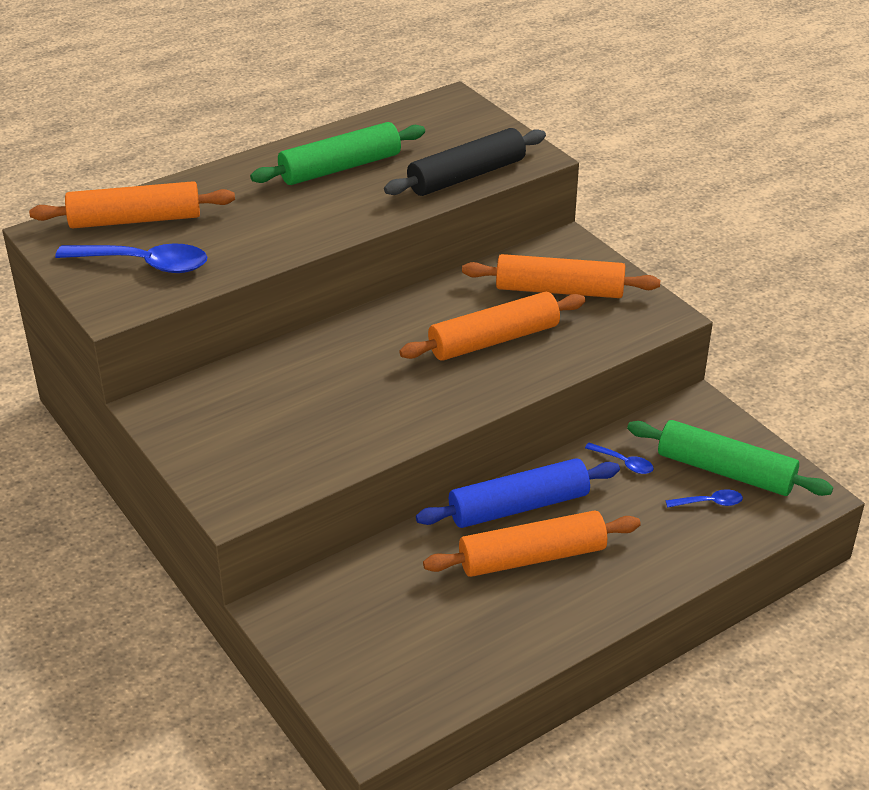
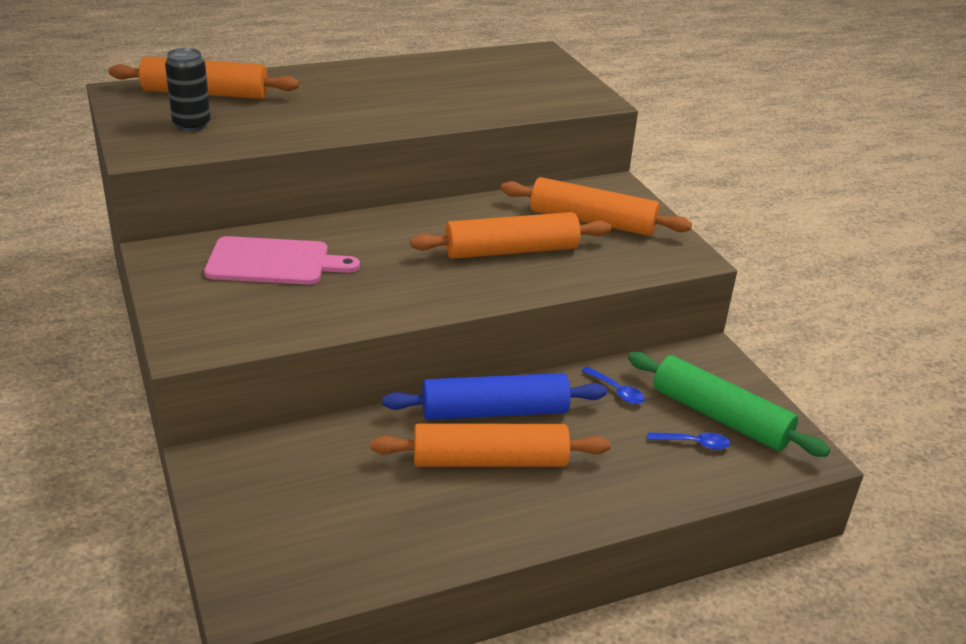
camera: 10 degrees right, 5 degrees down
blue spoon [55,243,208,273] -> black can [165,48,211,132]
green rolling pin [250,122,425,185] -> none
black rolling pin [384,128,546,196] -> none
none -> pink cutting board [204,236,360,285]

